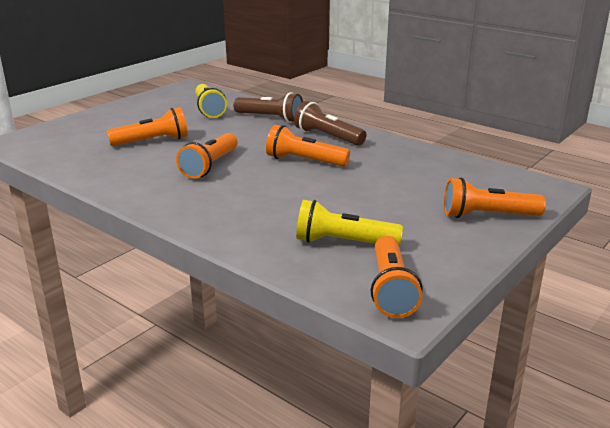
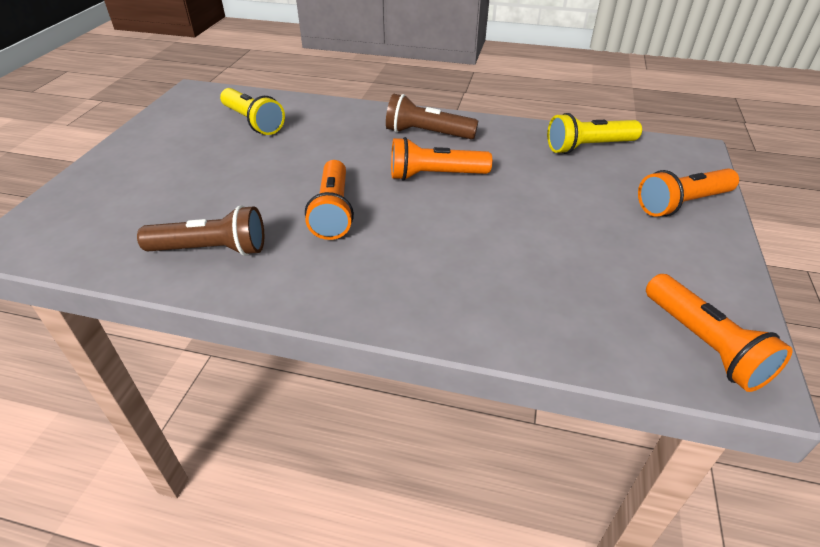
camera: 25 degrees left, 15 degrees up
orange flashlight [107,107,188,146] -> none
brown flashlight [233,92,303,123] -> brown flashlight moved to [137,205,264,256]
yellow flashlight [296,200,403,246] -> yellow flashlight moved to [547,113,642,154]

